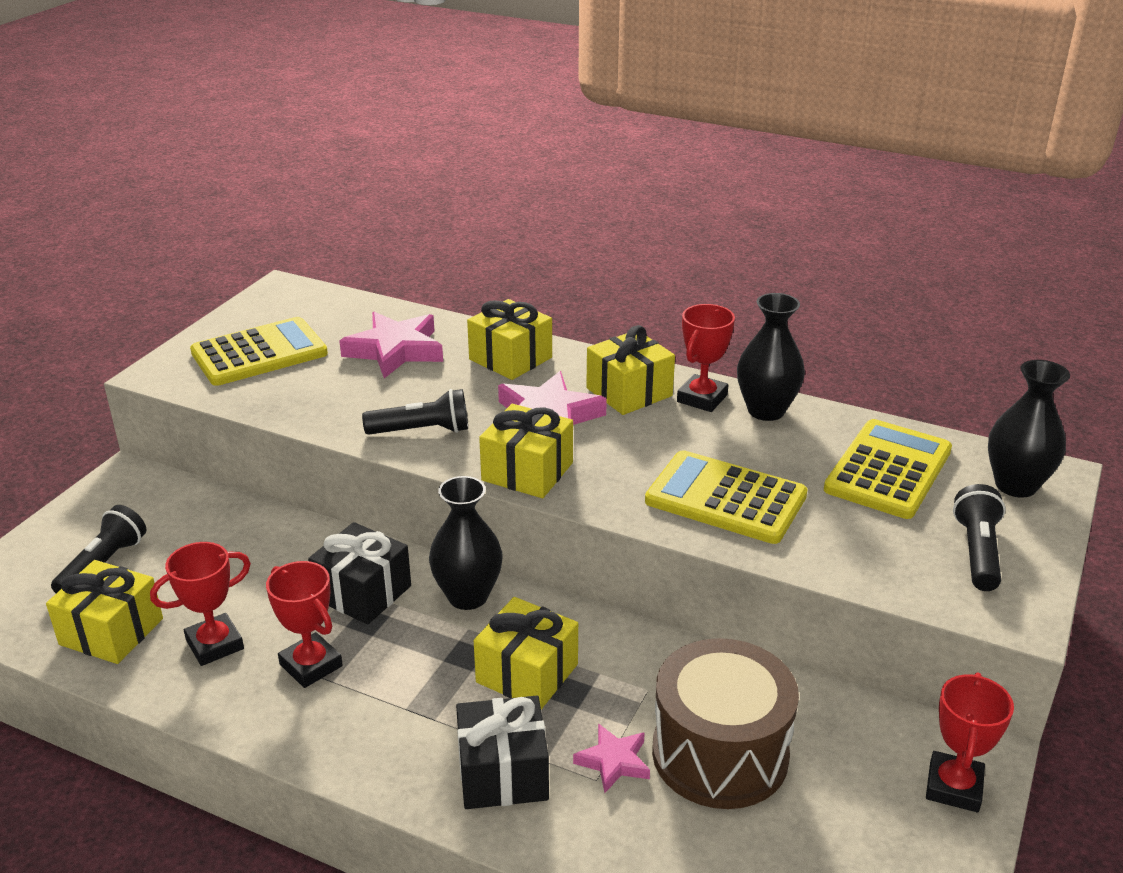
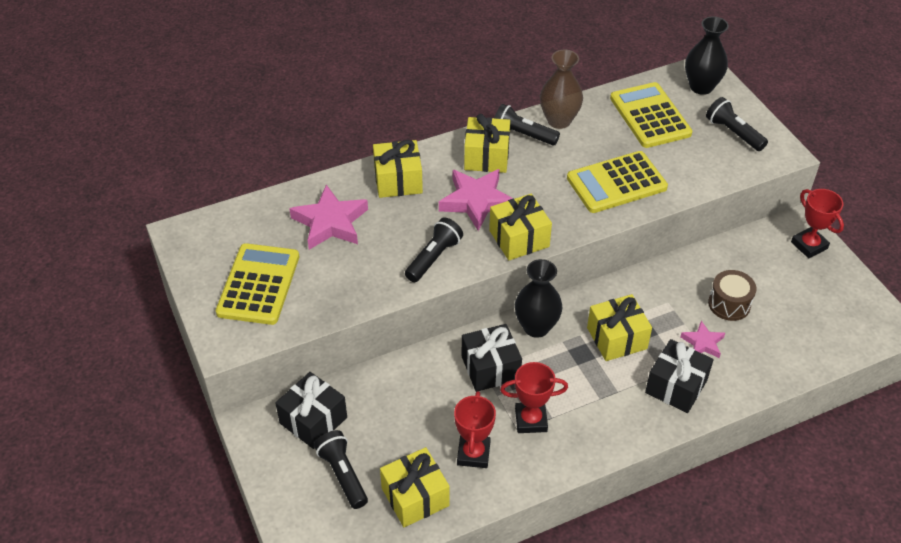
camera: 50 degrees left, 15 degrees up
brown drum [652,638,799,809] -> brown drum [708,270,756,321], size x0.56
red trophy [677,304,735,412] -> black flashlight [494,104,560,146]
black vase [737,293,805,421] -> brown vase [540,50,583,129]
none -> black gift [275,372,347,449]

